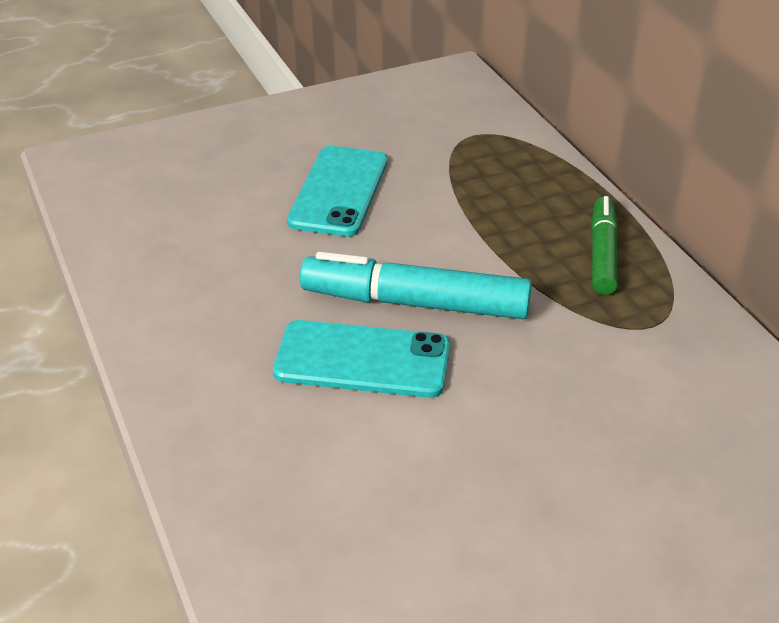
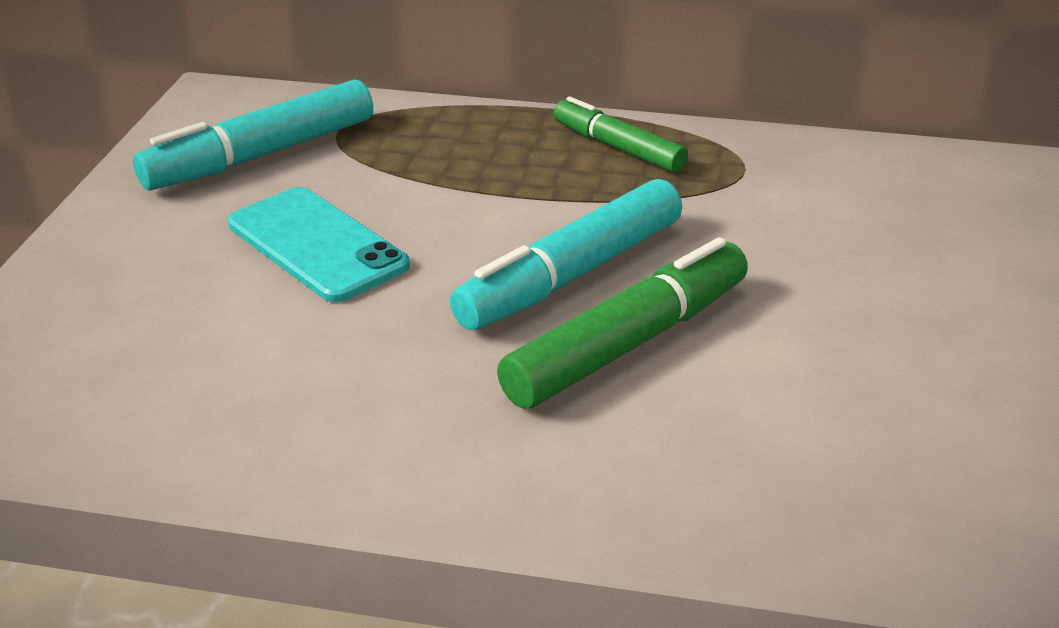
camera: 55 degrees left, 5 degrees down
turquoise phone [273,320,450,398] -> green marker [497,237,748,409]
none -> turquoise marker [133,80,373,190]

